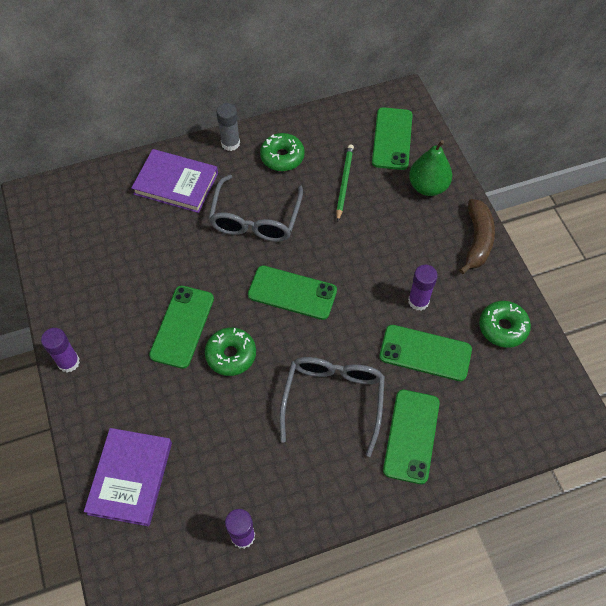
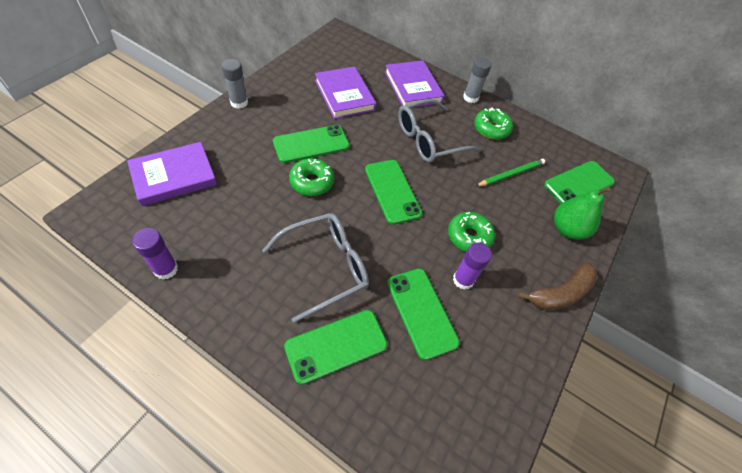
camera: 45 degrees right, 5 degrees down
purple glue stick [41,328,80,373] -> grey glue stick [222,59,248,109]
green donut [479,301,531,348] -> green donut moved to [448,212,495,252]
none -> purple book [315,66,376,119]

